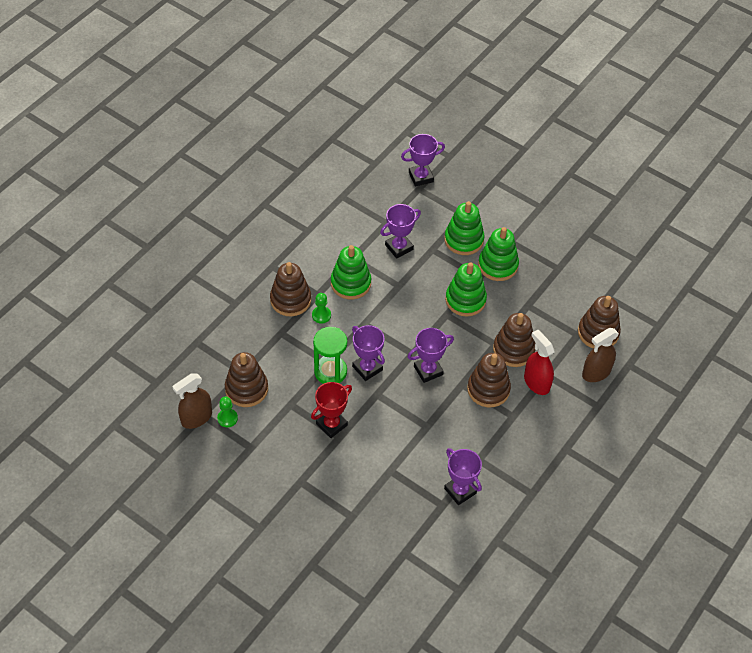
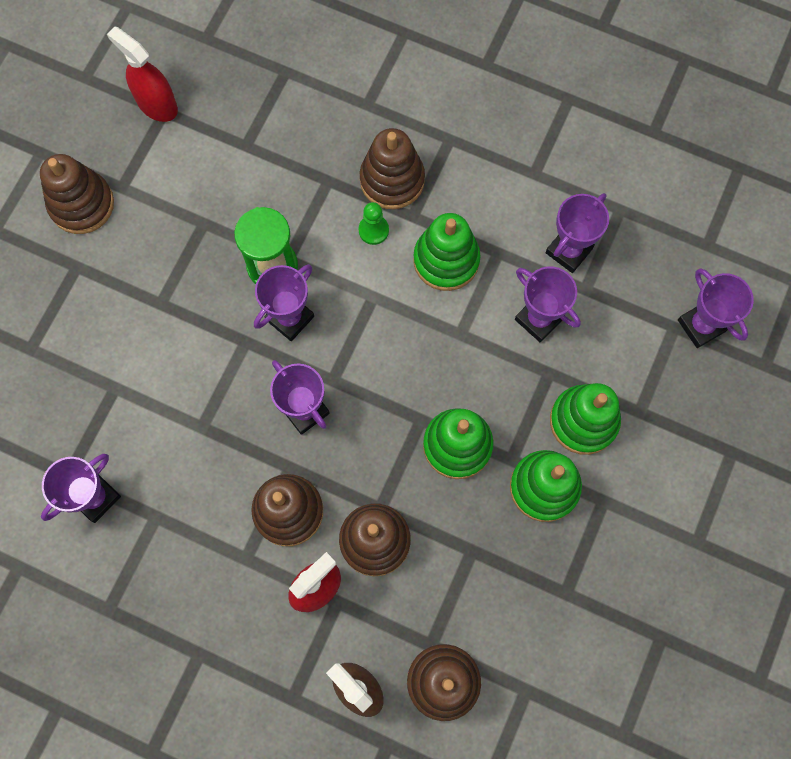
camera: 80 degrees right, 20 degrees up
brown spray bottle [172,373,212,429] -> red spray bottle [107,27,178,122]
green pawn [217,396,238,427] -> none
brown stacking toy [225,352,268,407] -> brown stacking toy moved to [40,154,114,234]
red trophy [311,382,352,438] -> none
none -> purple trophy [545,193,609,273]

